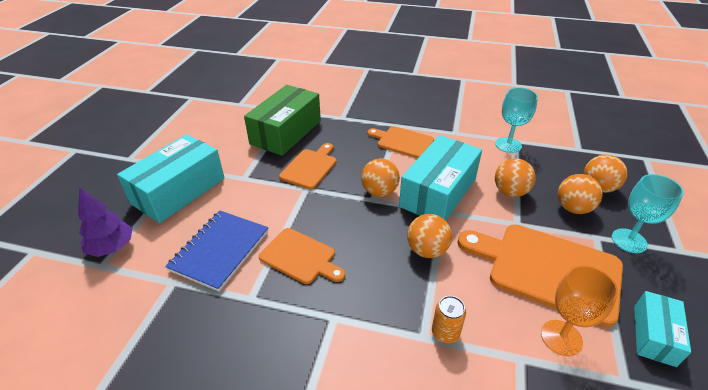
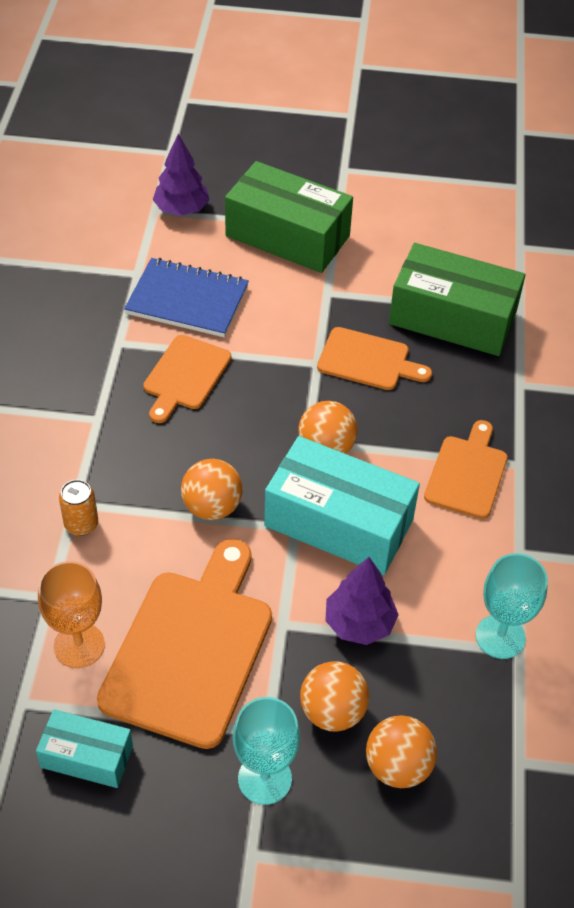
camera: 80 degrees right, 10 degrees up
turquoise box [117,134,225,223] -> green box [225,161,353,273]
orange ball [495,158,536,197] -> purple tree [325,557,399,645]

